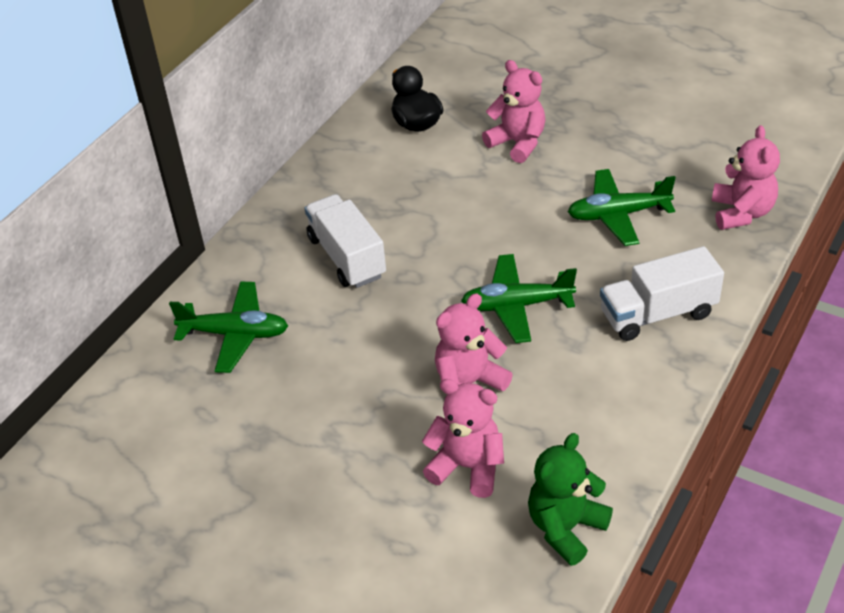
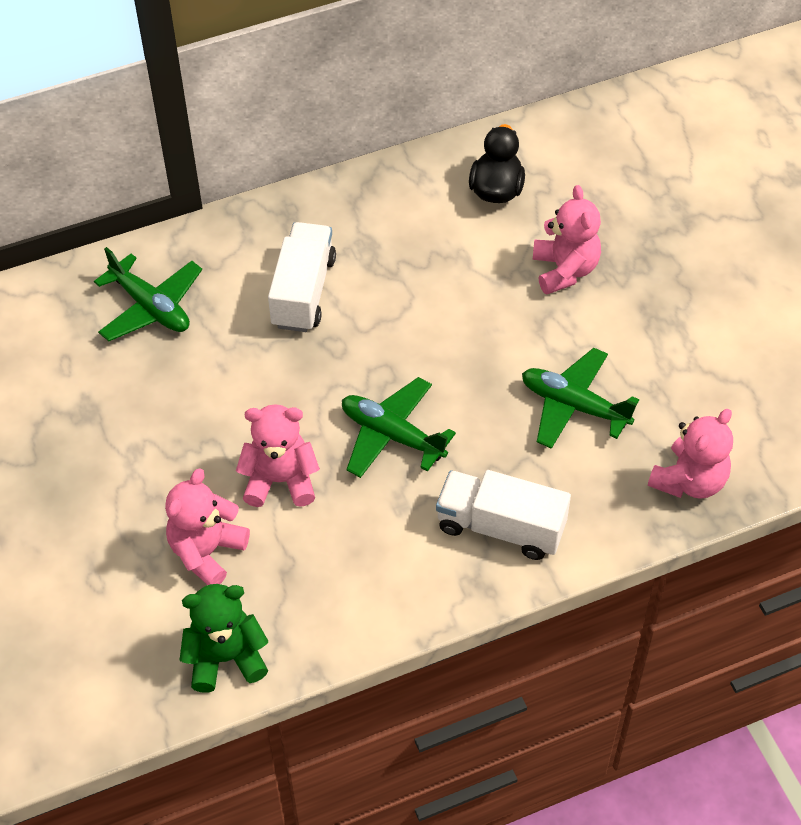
camera: 35 degrees right, 10 degrees up
pink teddy bear [422,379,504,498] -> pink teddy bear turned 120 degrees counterclockwise [165,468,250,585]

